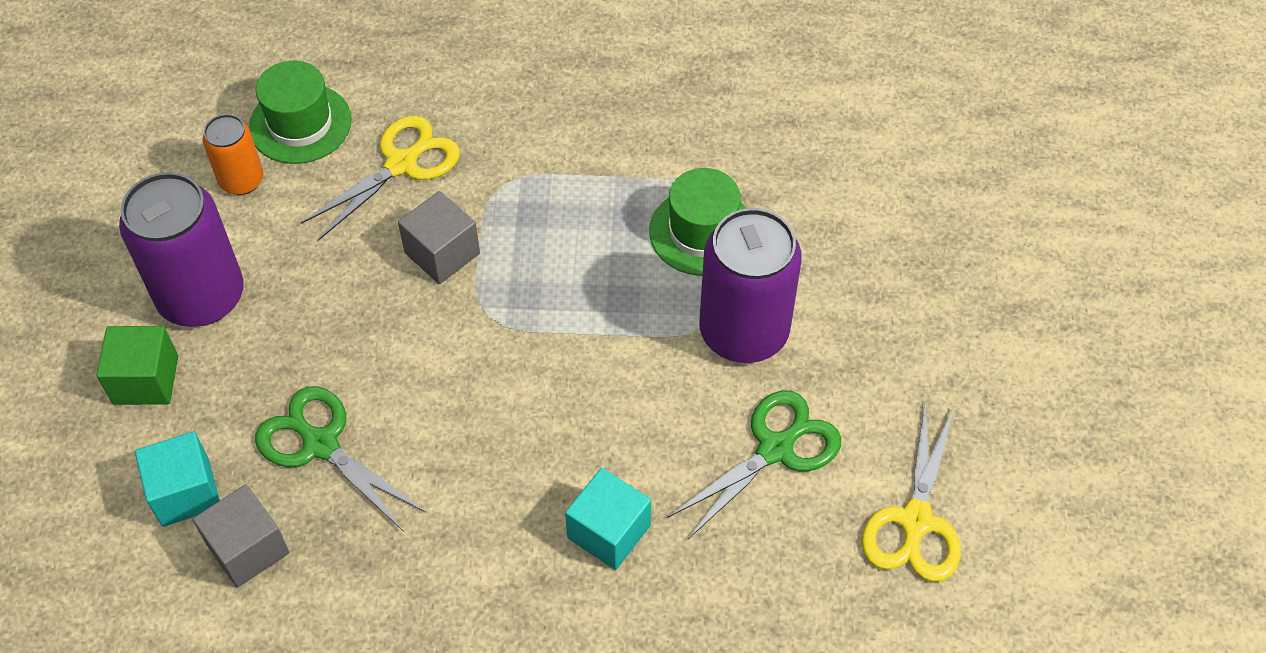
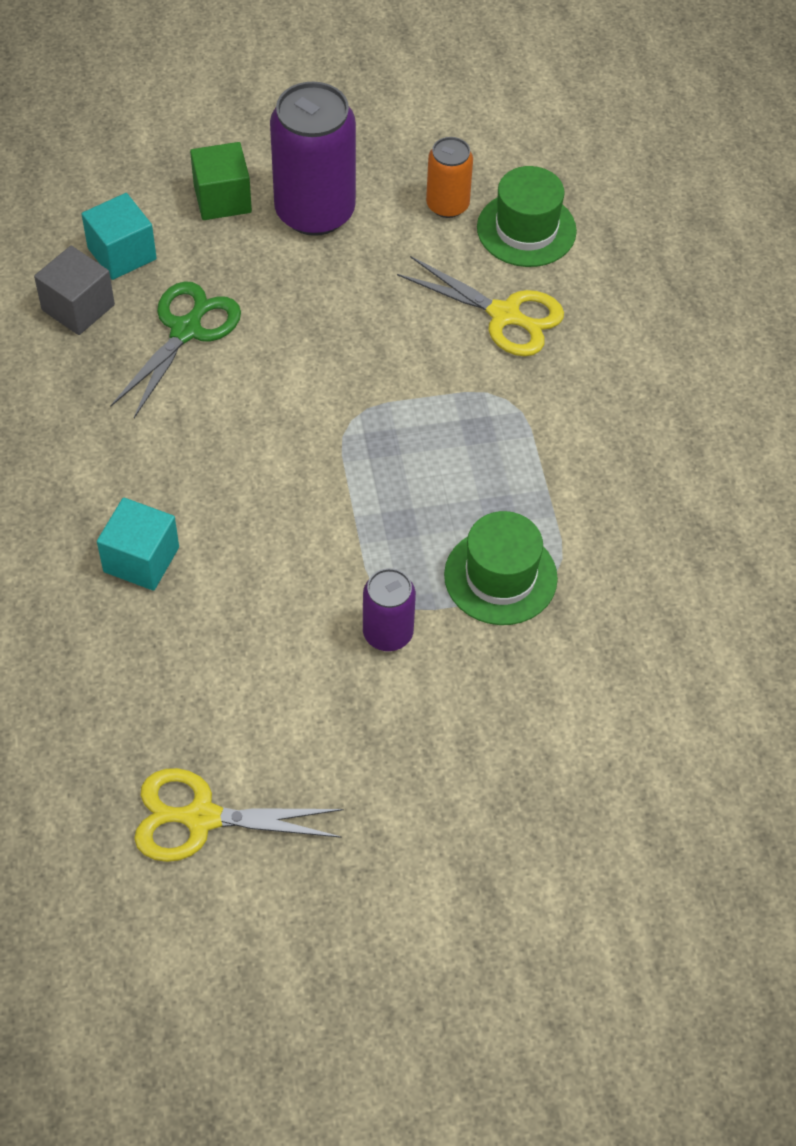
camera: 75 degrees right, 0 degrees up
grey cube [398,191,480,284] -> none
green scissors [667,390,841,539] -> none
purple can [699,208,802,363] -> purple can [363,568,416,651], size x0.54

